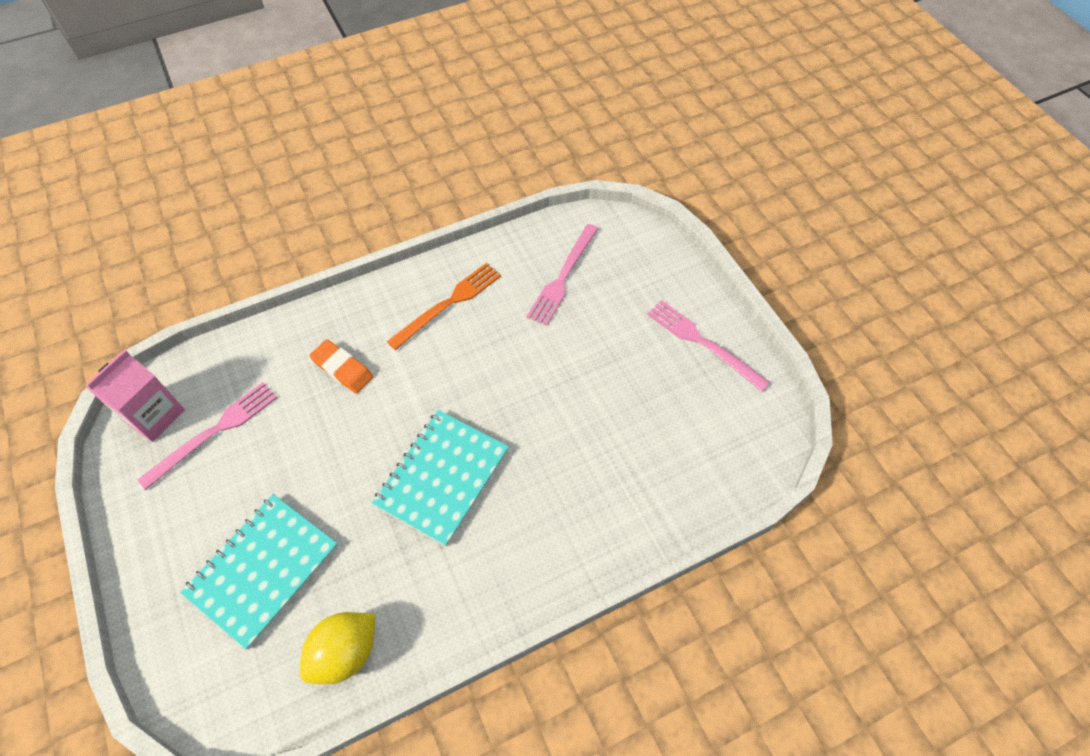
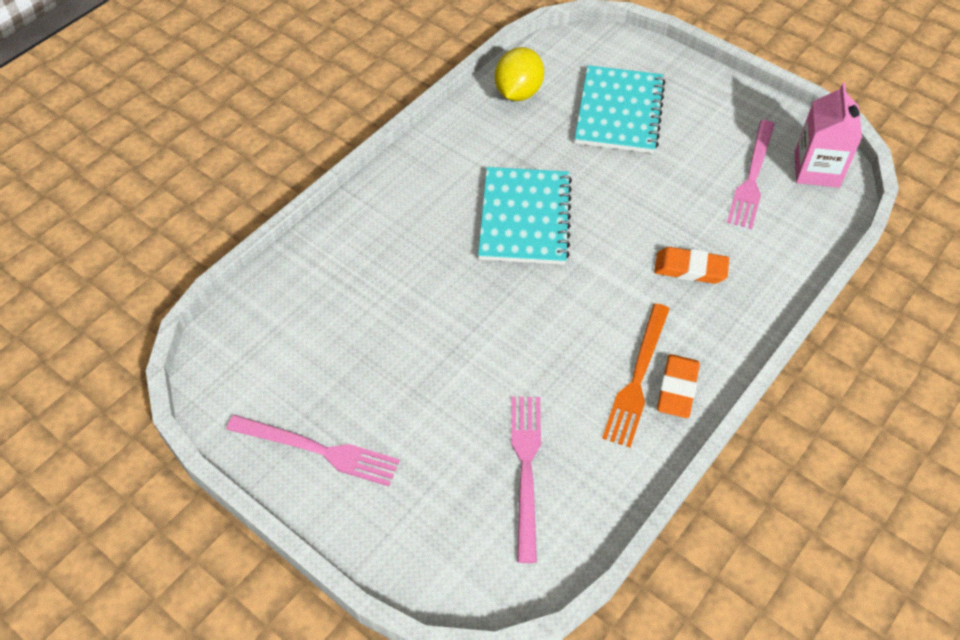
camera: 155 degrees right, 5 degrees down
none -> orange eraser [657,354,700,418]

